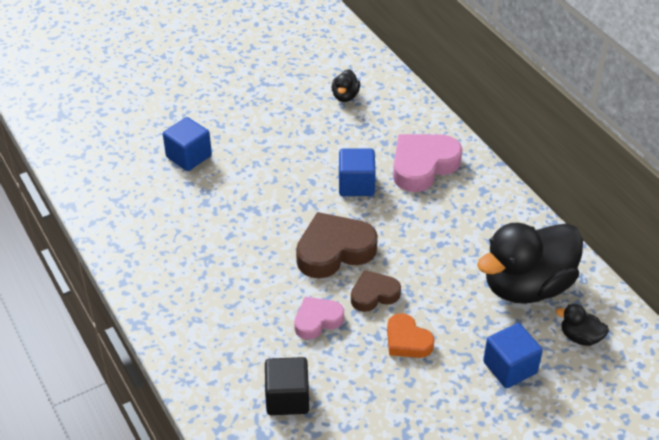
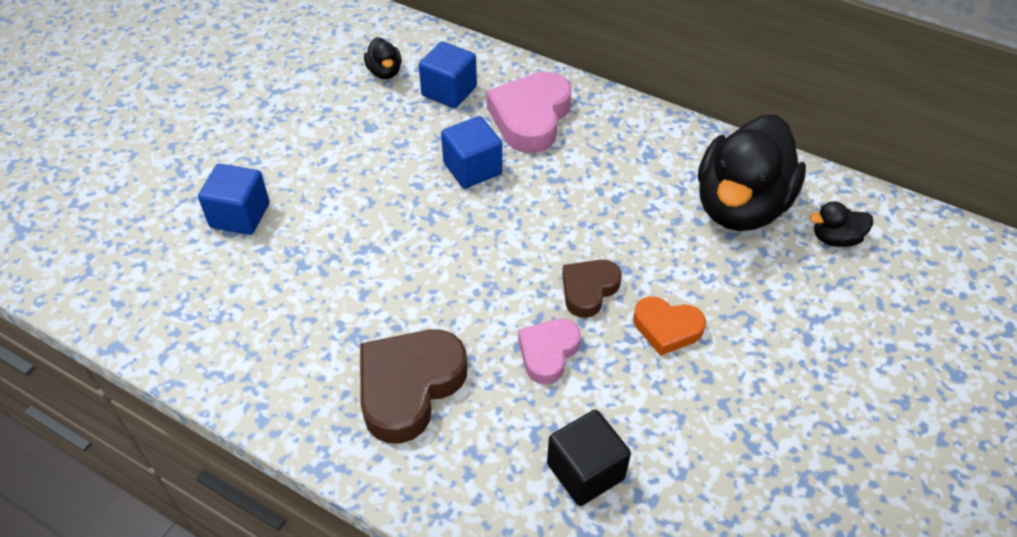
camera: 30 degrees left, 5 degrees up
brown heart [296,212,378,278] -> brown heart moved to [360,329,467,444]
blue cube [483,323,543,388] -> blue cube moved to [419,41,477,108]

